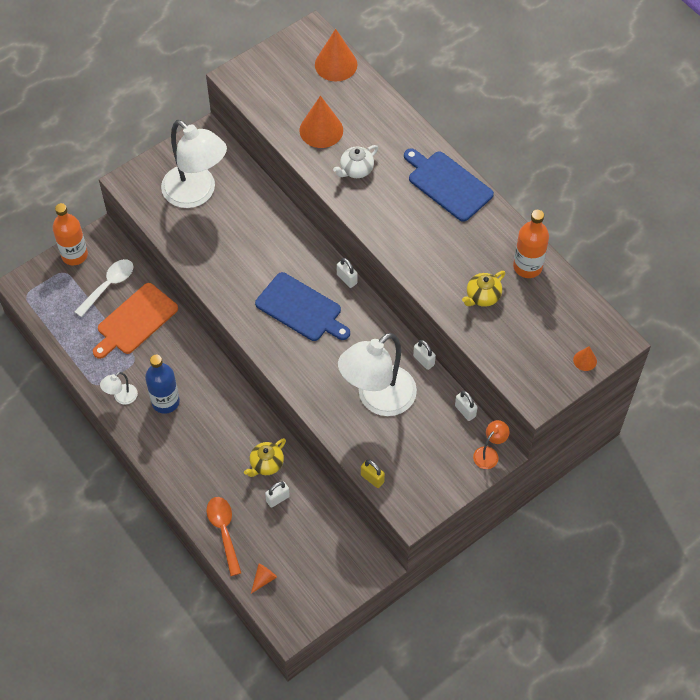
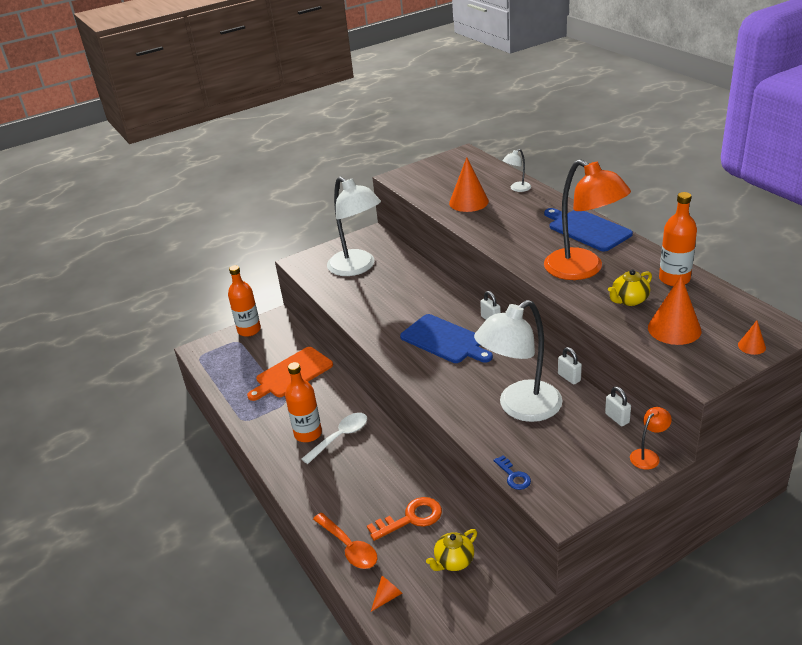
camera: 10 degrees right, 25 degrees down
white spoon [74,259,133,317] -> white spoon moved to [301,413,367,464]
white lamp [100,372,138,405] -> white lamp moved to [503,149,531,192]
blue bottle [145,355,180,414] -> orange bottle [285,362,322,442]
orange spoon [206,497,241,576] -> orange spoon turned 150 degrees clockwise [313,513,377,569]
yellow teapot [244,438,286,477] -> yellow teapot moved to [426,529,477,571]
white padlock [265,482,290,508] -> orange key [367,497,442,541]
orange cone [315,29,357,81] -> orange cone moved to [648,276,701,345]
white teapot [333,145,378,178] -> none
yellow padlock [361,460,385,488] -> blue key [494,455,531,490]
none -> orange lamp [544,159,631,280]

